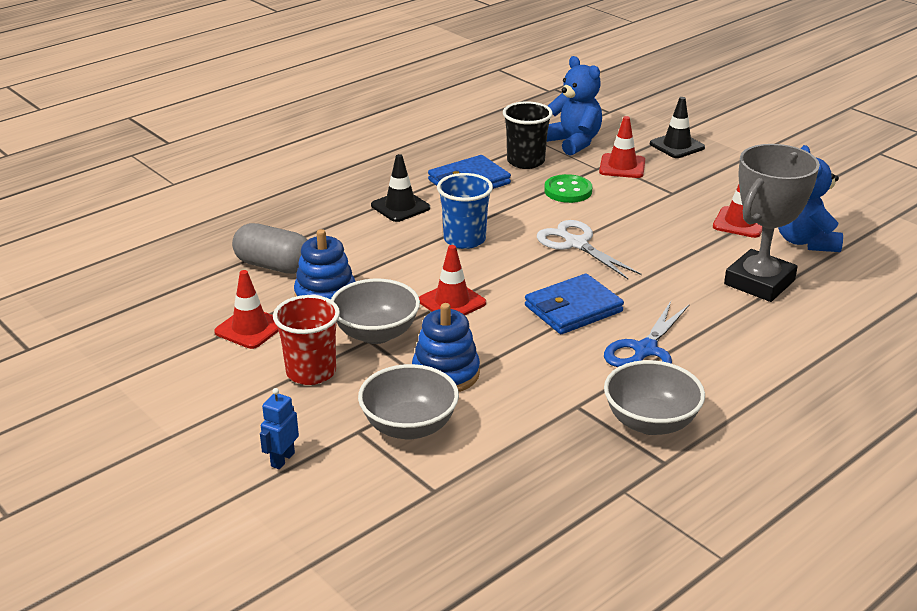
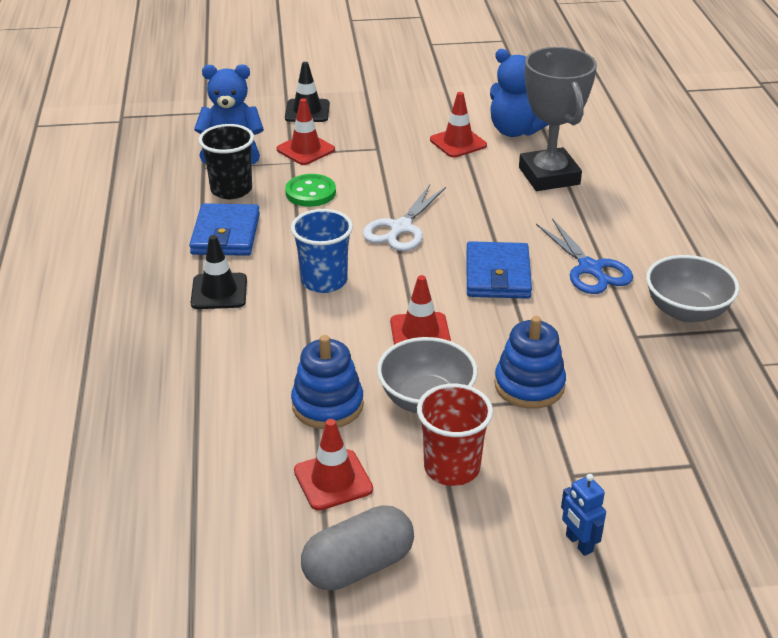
camera: 55 degrees left, 5 degrees up
grey capsule [232,223,307,274] -> grey capsule moved to [301,505,414,590]
grey bowl [358,364,459,440] -> none
white scissors [537,220,642,279] -> white scissors turned 60 degrees counterclockwise [363,185,446,251]

